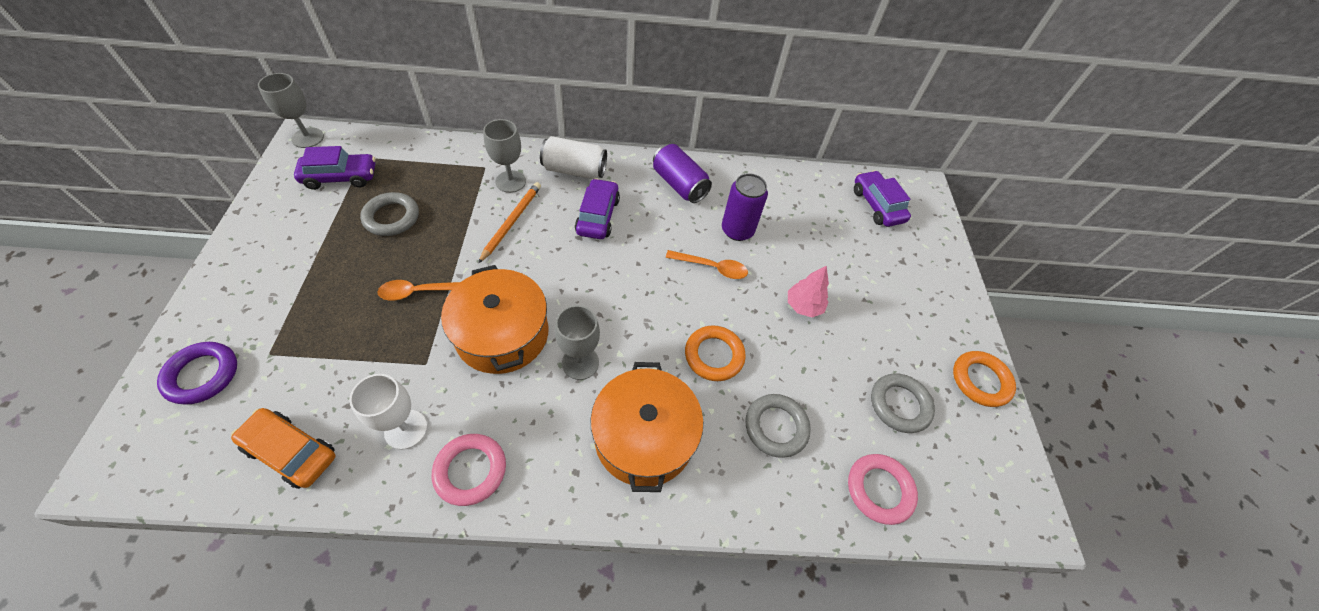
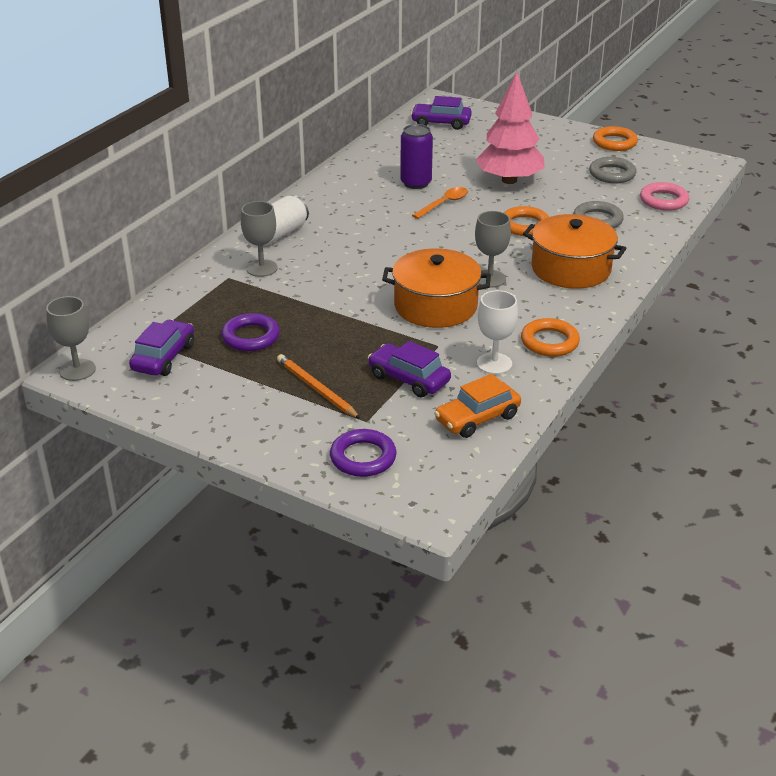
camera: 55 degrees left, 20 degrees down
grey ring [360,192,419,236] -> purple ring [221,313,280,351]
orange spoon [377,280,460,300] -> none
pink ring [432,434,506,506] -> orange ring [521,318,580,357]
orange pencil [478,182,541,263] -> orange pencil moved to [277,354,361,419]
purple car [575,178,620,239] -> purple car moved to [368,341,451,397]
purple can [653,144,712,203] -> none
pink tree [788,265,829,317] -> pink tree [475,72,545,184], size x2.01

